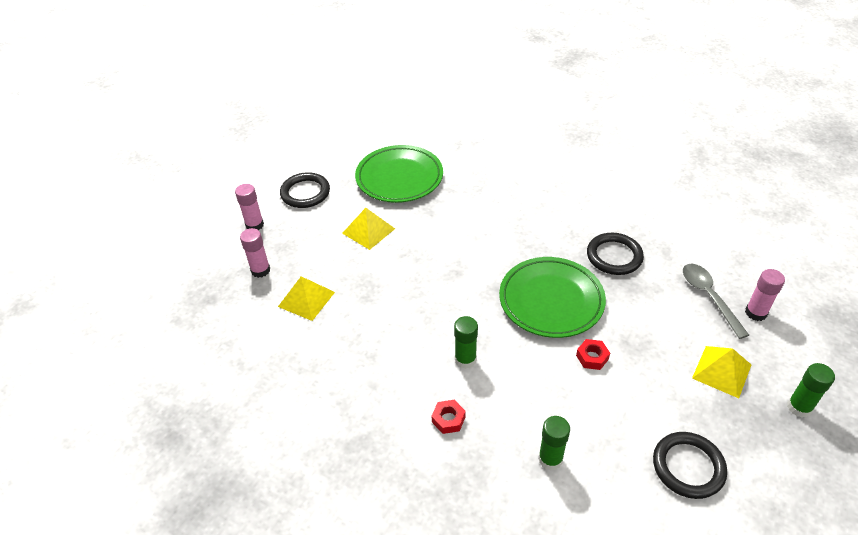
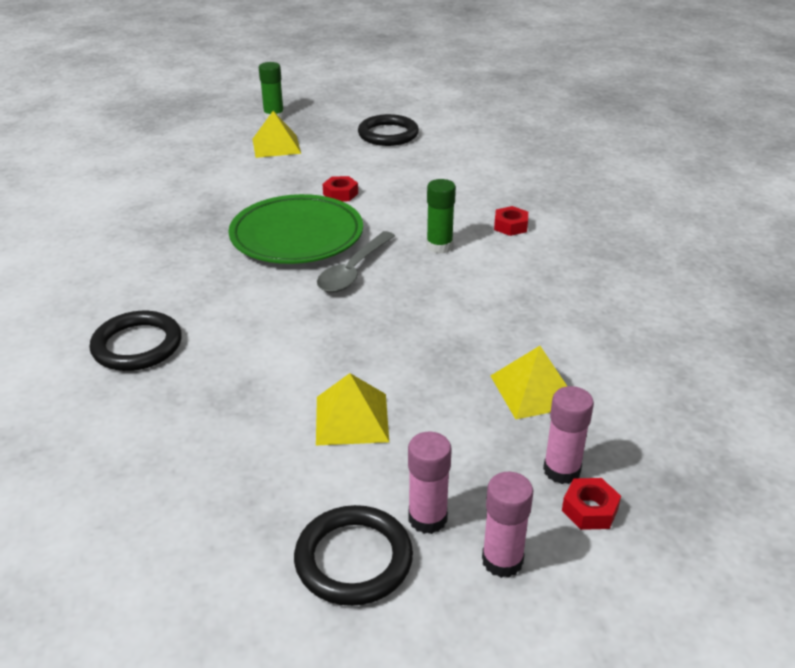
camera: 135 degrees left, 10 degrees down
green plate [355,145,443,203] -> none
green glue stick [538,416,570,470] -> none
black ring [587,233,644,275] -> black ring moved to [90,311,182,371]
grey spoon [683,264,749,339] -> grey spoon moved to [317,231,395,293]
pink glue stick [745,269,785,321] -> pink glue stick moved to [408,432,452,534]
none -> red nut [562,478,621,530]

